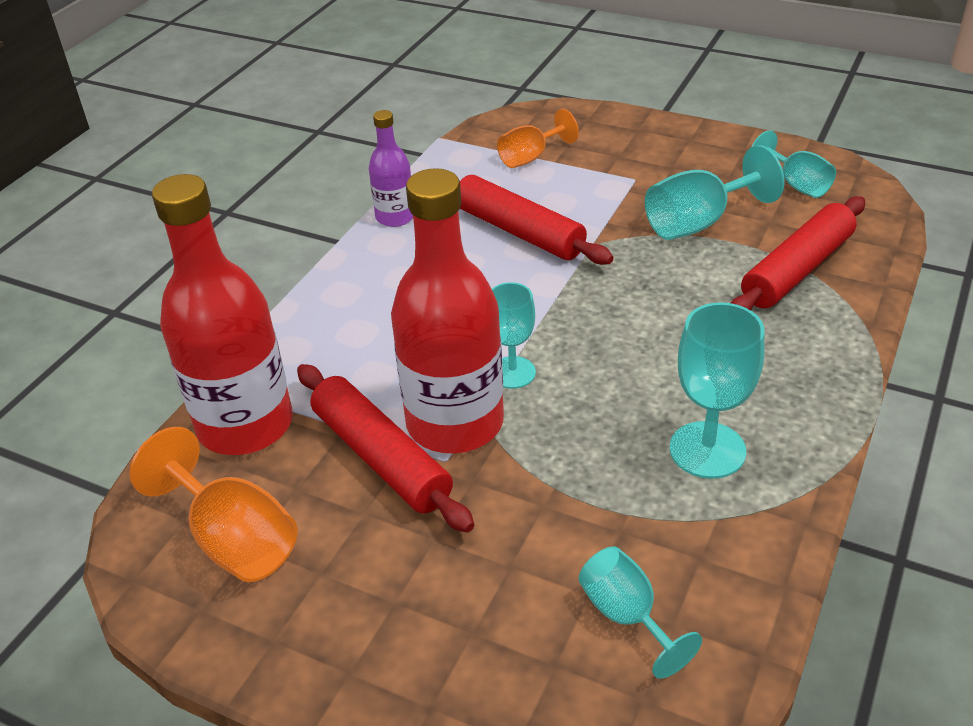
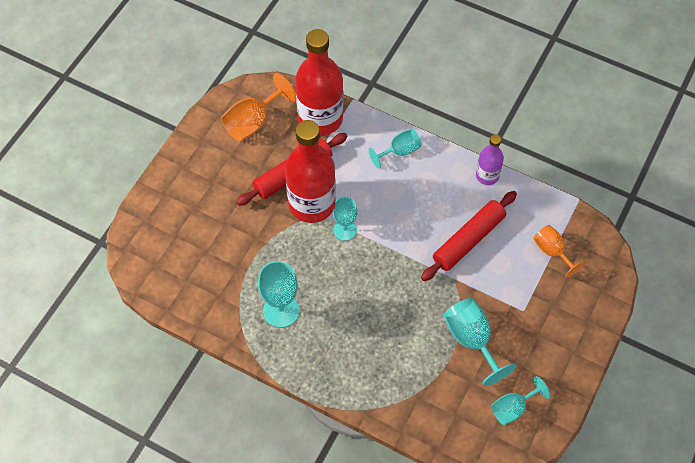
camera: 90 degrees right, 20 degrees up
turquoise goblet [579,546,702,679] -> turquoise goblet moved to [369,129,421,169]
red rolling pin [731,196,865,310] -> none

